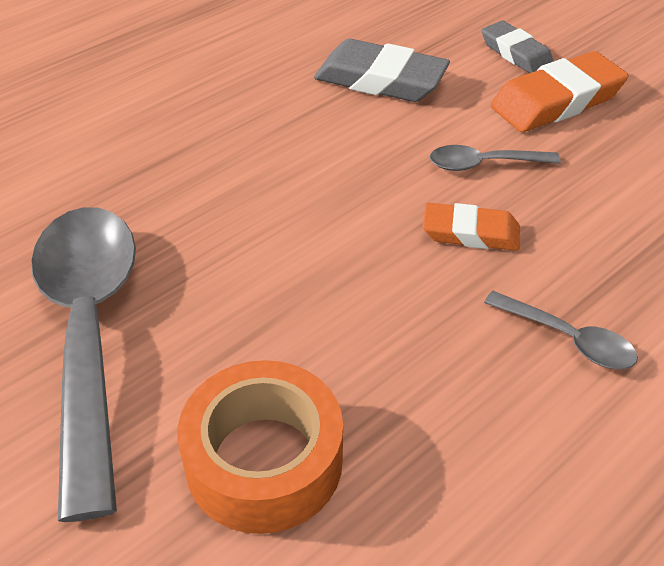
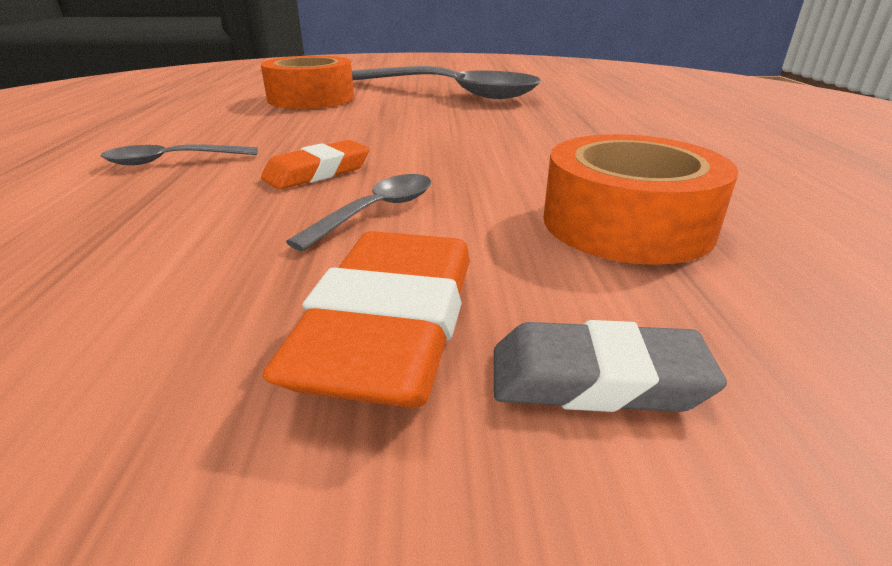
camera: 130 degrees right, 15 degrees down
grey eraser [314,39,450,102] -> orange tape [544,134,738,265]

